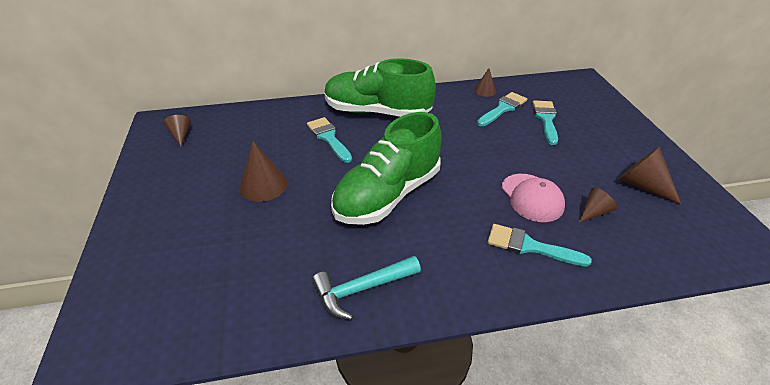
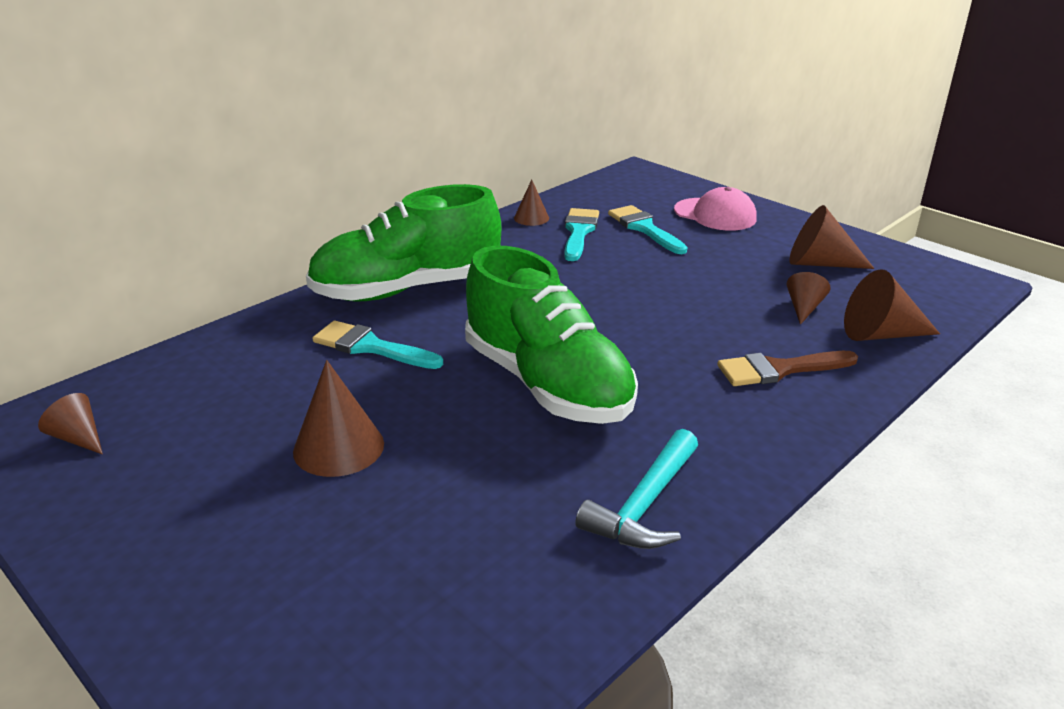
camera: 35 degrees left, 10 degrees down
green shoe [331,112,442,225] -> green shoe turned 45 degrees counterclockwise [465,246,638,424]
turquoise brush [487,224,592,267] -> brown brush [717,351,858,386]
pink cap [501,174,565,222] -> pink cap moved to [674,187,756,231]
none -> brown cone [844,269,940,341]

